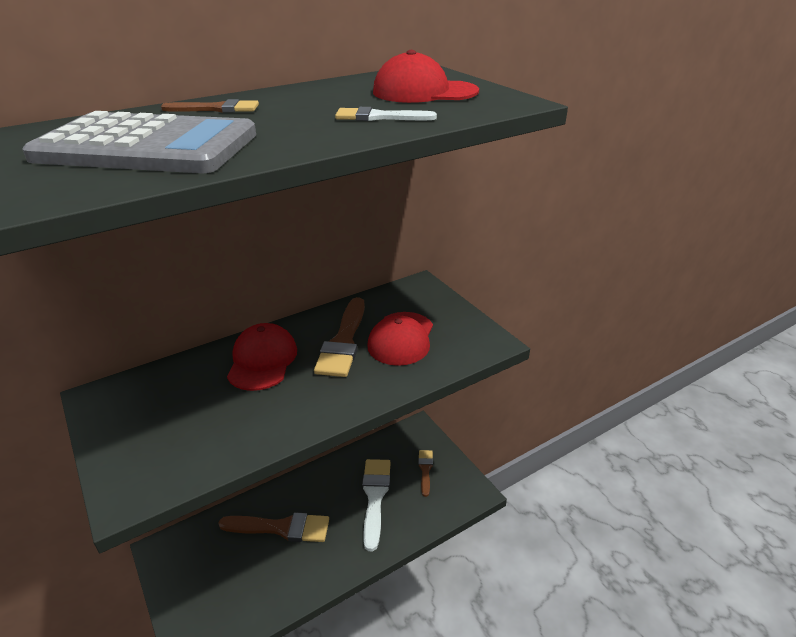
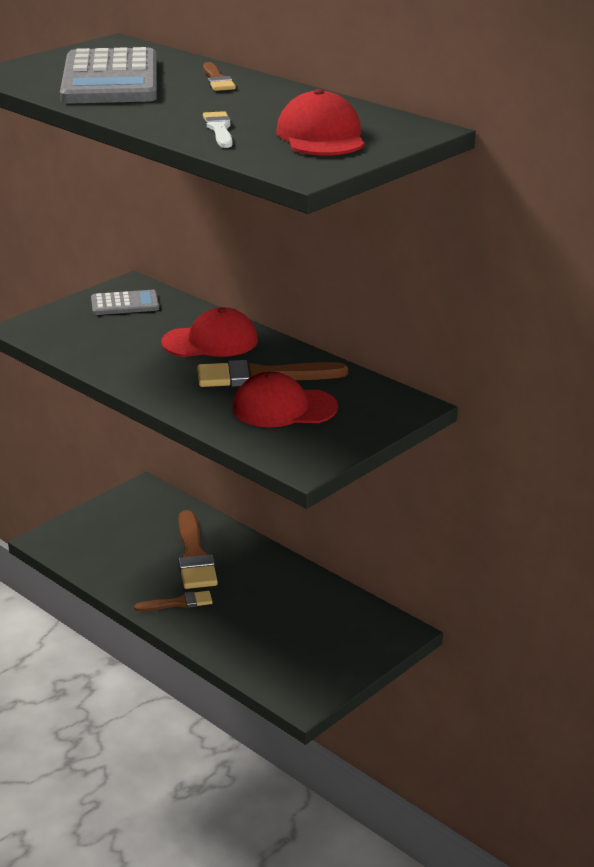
camera: 75 degrees right, 5 degrees down
white brush [362,459,391,551] -> none
brown brush [418,450,433,497] -> brown brush moved to [134,591,213,611]
none -> grey calculator [91,290,159,315]

